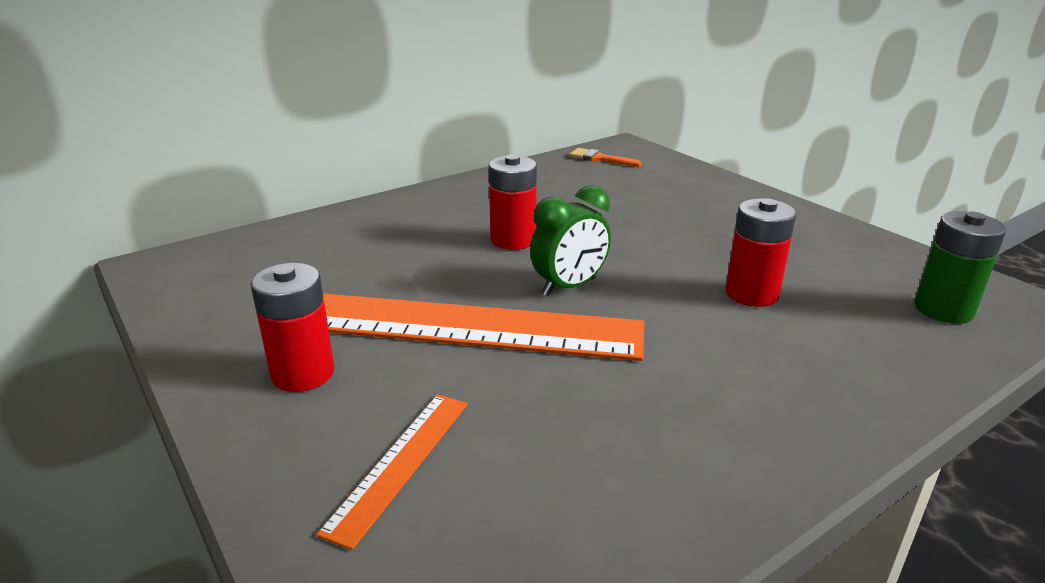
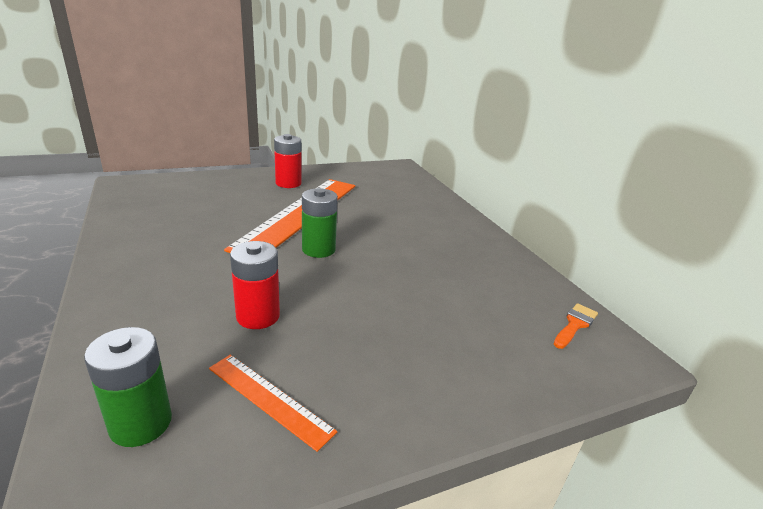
camera: 100 degrees right, 0 degrees up
orange ruler [316,394,468,550] -> orange ruler moved to [209,355,337,452]
red battery [489,154,537,250] -> none
green clock [530,185,611,296] -> green battery [302,188,338,258]

